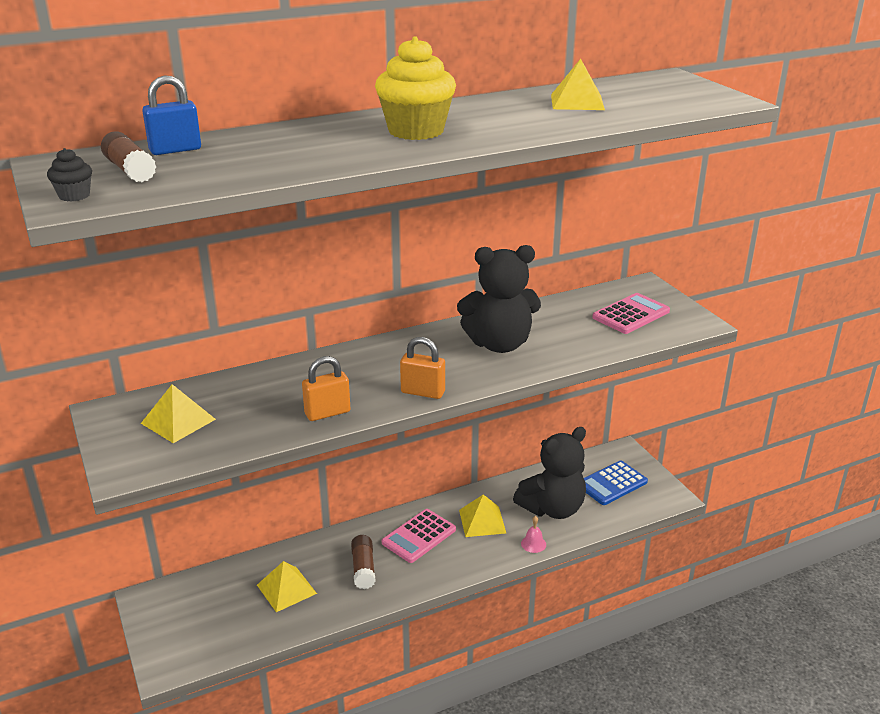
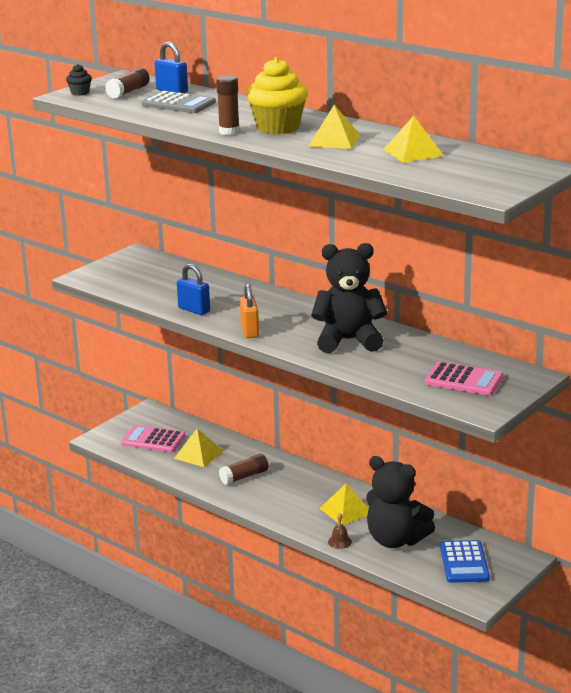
camera: 65 degrees right, 5 degrees down
yellow pyramid [141,384,216,443] -> yellow pyramid moved to [308,105,360,149]
orange padlock [302,356,351,421] -> blue padlock [177,264,210,315]
pink calculator [382,509,456,563] -> pink calculator moved to [121,425,185,452]
black teddy bear [457,245,541,353] -> black teddy bear turned 120 degrees clockwise [311,243,387,353]
pink bell [521,516,546,553] -> brown bell [328,513,352,549]
blue calculator [584,460,648,505] -> blue calculator turned 120 degrees counterclockwise [440,540,490,583]
none -> grey calculator [141,91,216,113]
none -> brown glue stick [216,75,240,135]

